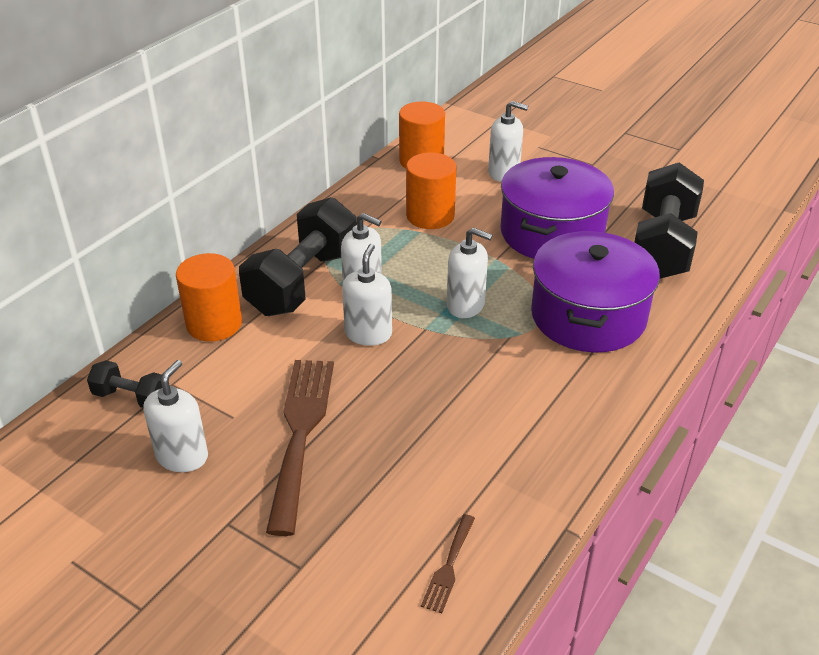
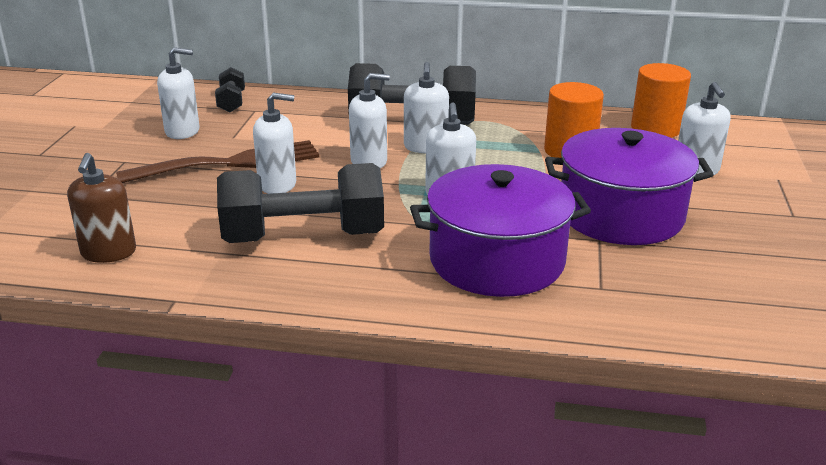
camera: 65 degrees right, 10 degrees down
orange cylinder [176,253,242,342] -> none
brown fork [421,514,475,613] -> brown soap dispenser [67,153,136,263]
black dumbbell [635,162,704,279] -> black dumbbell moved to [217,163,384,243]
none -> white soap dispenser [253,93,296,194]

